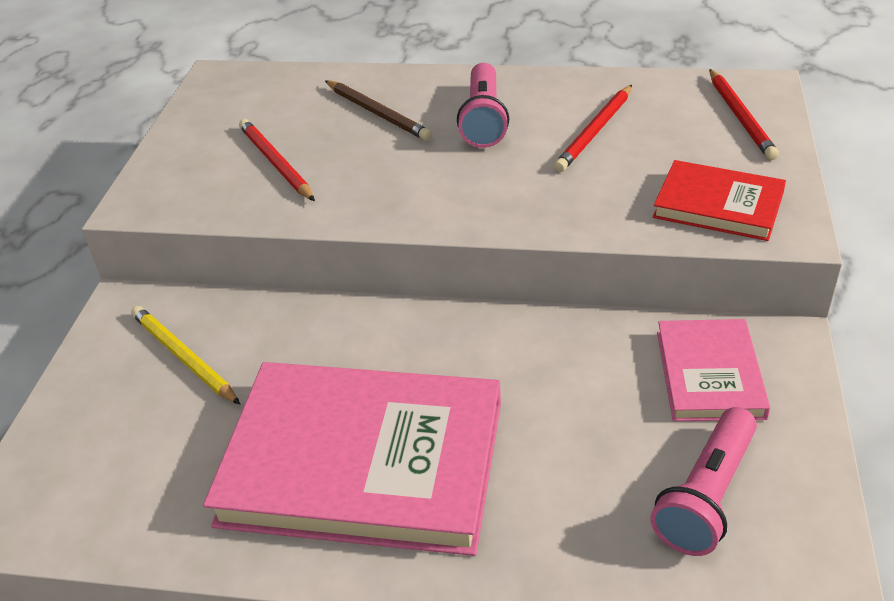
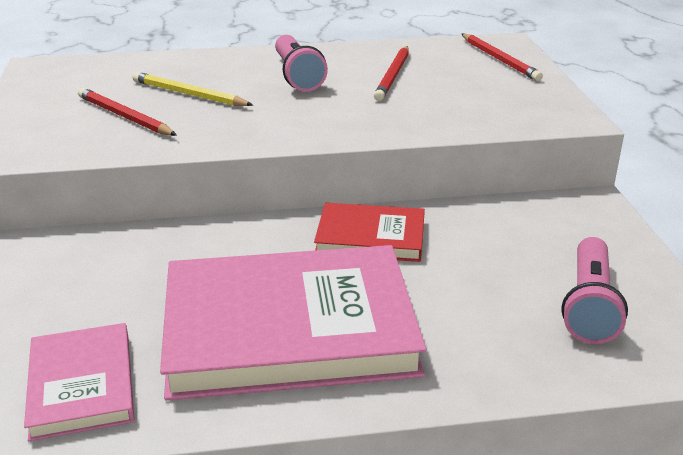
camera: 20 degrees left, 10 degrees down
yellow pencil [131,306,241,405] -> yellow pencil moved to [132,72,253,106]
brown pencil [325,80,432,141] -> none
red book [653,160,786,241] -> red book moved to [314,203,425,262]
pink book [657,319,770,421] -> pink book moved to [24,323,134,441]

